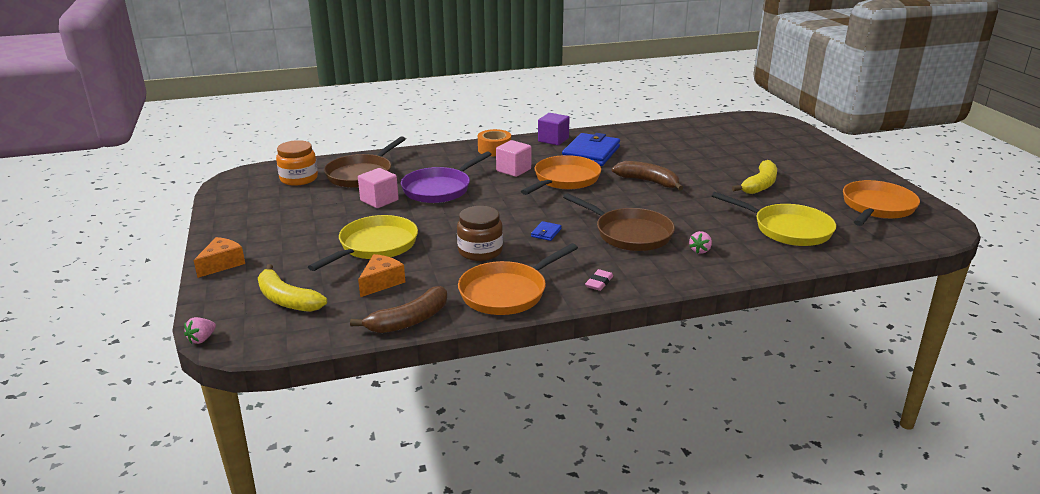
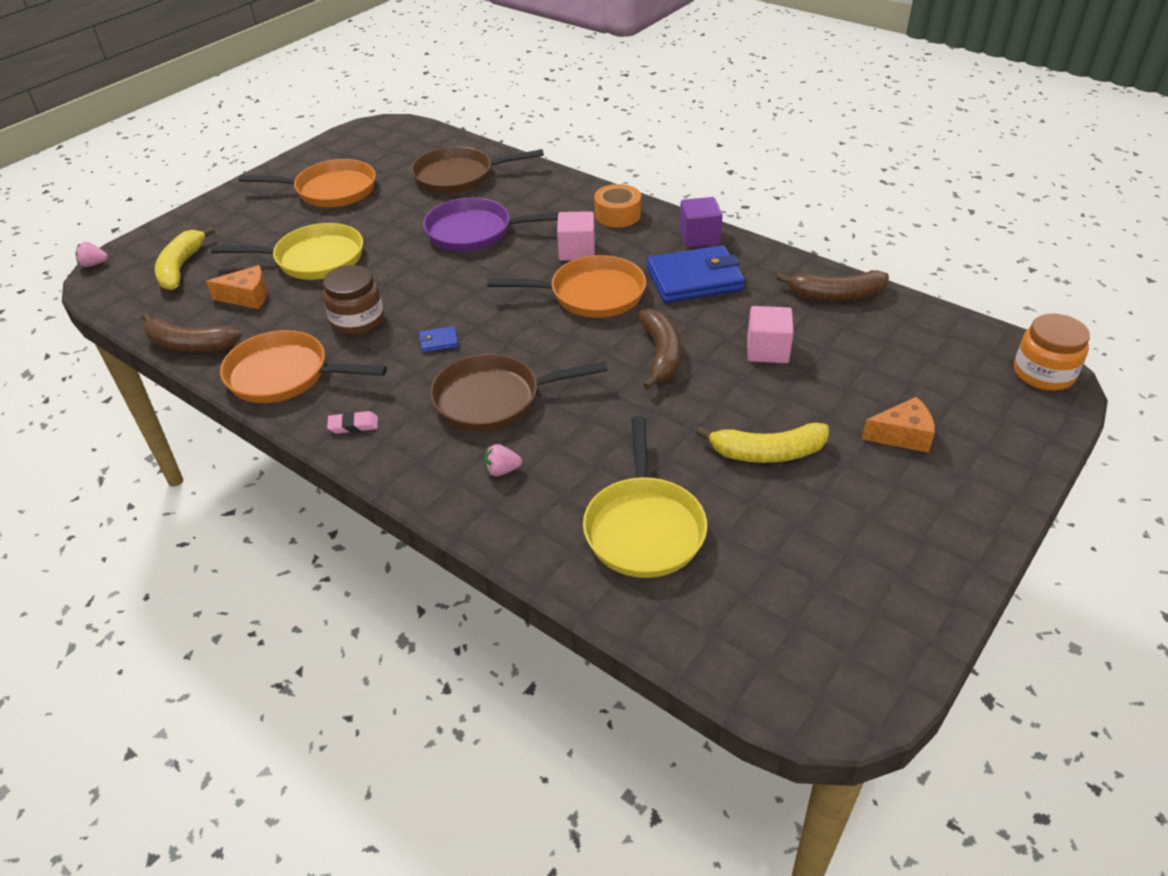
camera: 55 degrees right, 15 degrees up
orange cheese [194,237,245,278] -> orange cheese moved to [862,397,935,453]
orange jar [276,140,318,186] -> orange jar moved to [1014,313,1090,391]
pink cube [358,168,399,208] -> pink cube moved to [747,306,794,363]
brown pan [563,193,675,251] -> brown pan turned 75 degrees clockwise [430,354,607,431]
orange pan [843,180,920,226] -> orange pan moved to [239,159,376,207]
none -> brown banana [776,270,889,301]

